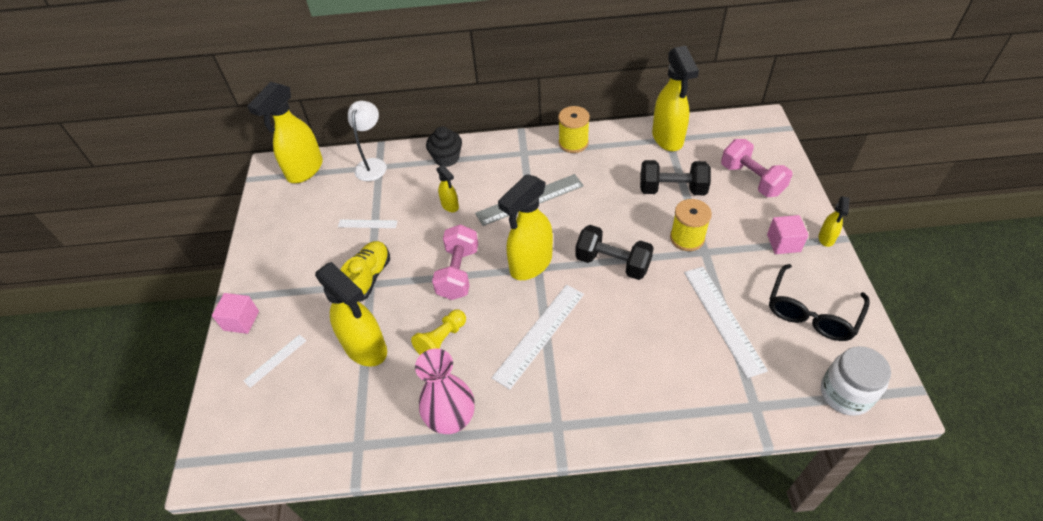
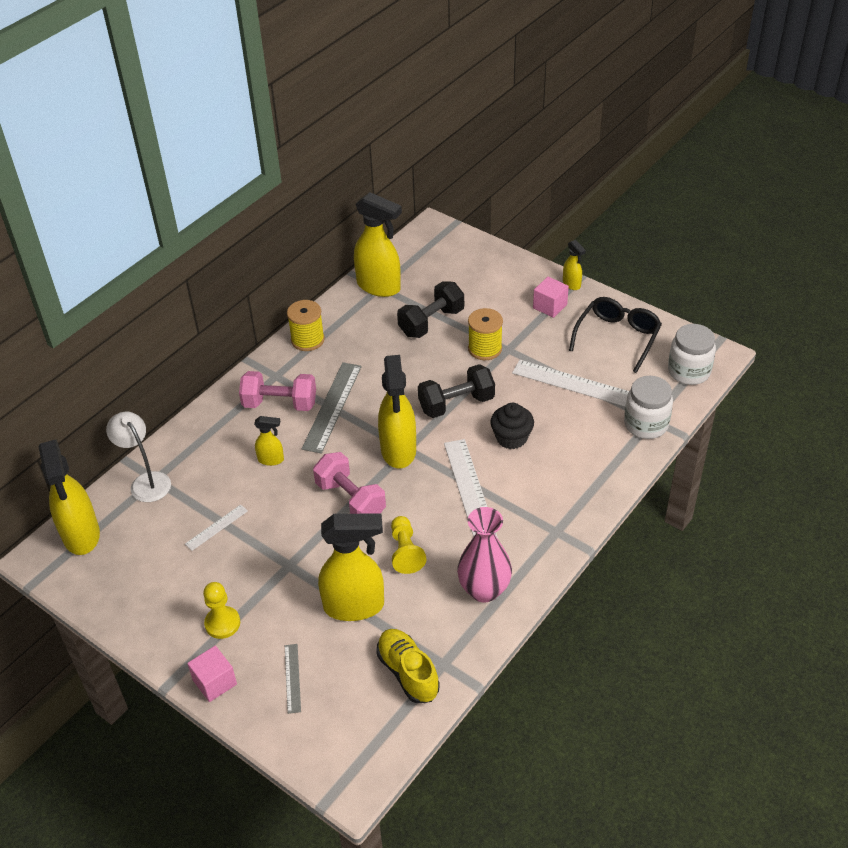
camera: 50 degrees left, 5 degrees down
white ruler [244,334,306,388] -> grey ruler [285,644,301,714]
yellow shoe [340,241,390,302] -> yellow shoe moved to [376,629,440,704]
black cupcake [426,127,462,167] -> black cupcake moved to [490,403,534,449]
pink dumbbell [721,139,793,197] -> pink dumbbell moved to [239,371,316,411]
black glasses [769,264,870,341] -> black glasses turned 135 degrees counterclockwise [569,297,662,373]
none -> yellow pawn [203,582,240,639]
none -> white jar [624,376,673,439]

